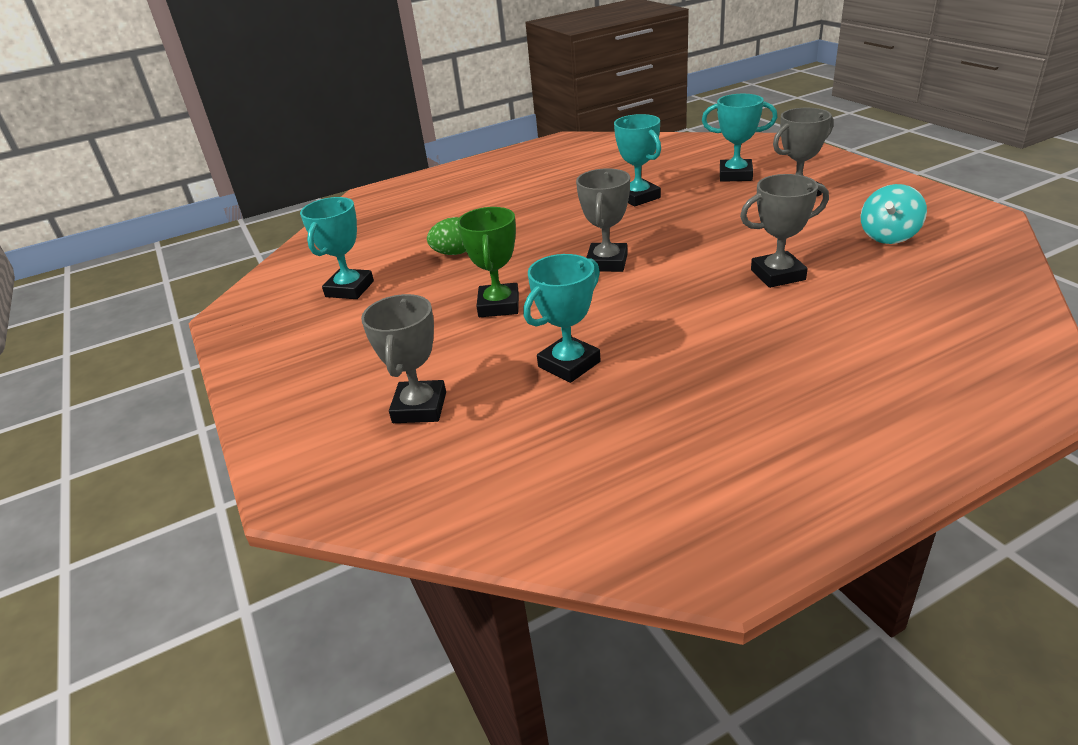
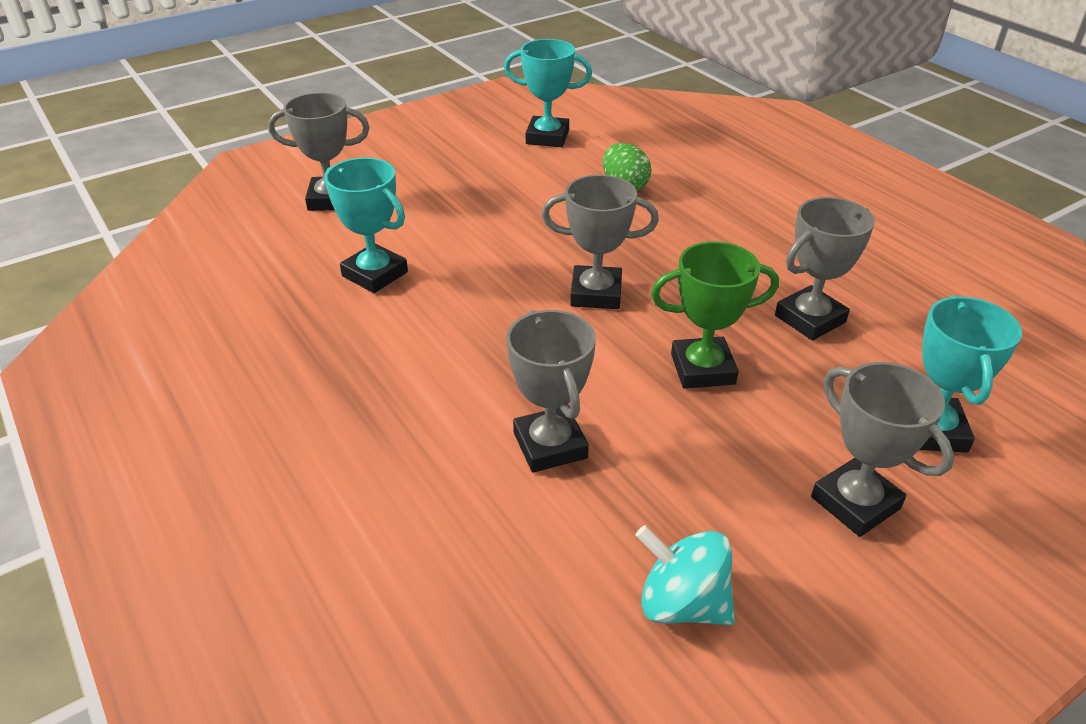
camera: 80 degrees right, 5 degrees up
green trophy [457,207,519,317] -> green trophy moved to [651,241,779,389]
turquoise trophy [614,114,661,206] -> grey trophy [775,197,875,340]

